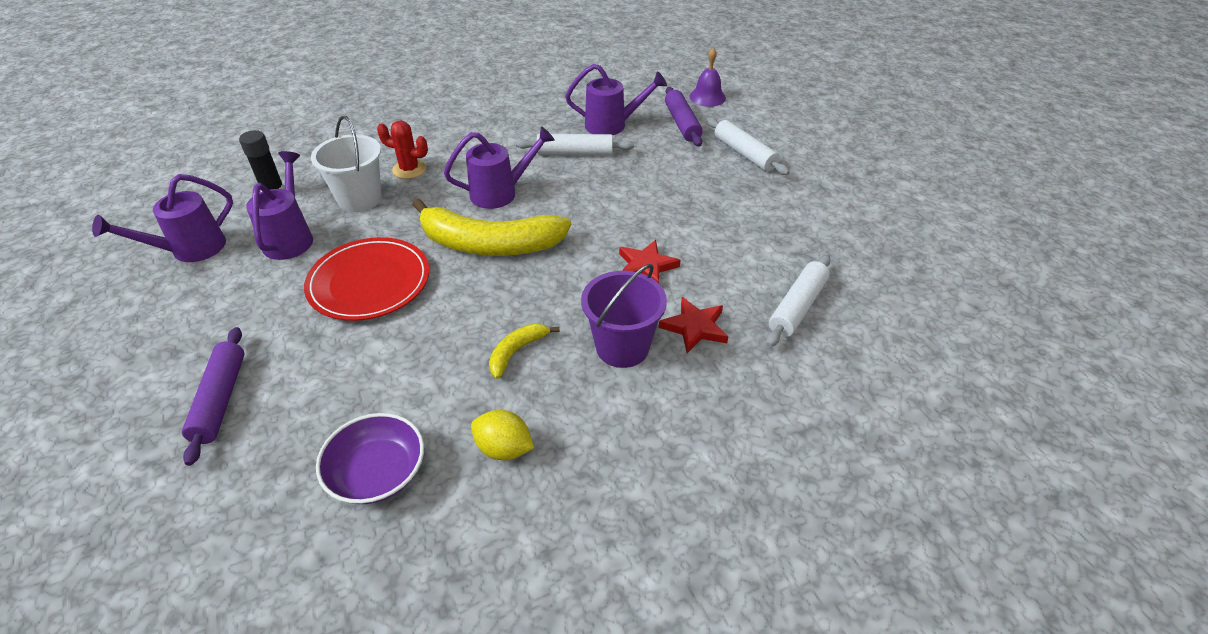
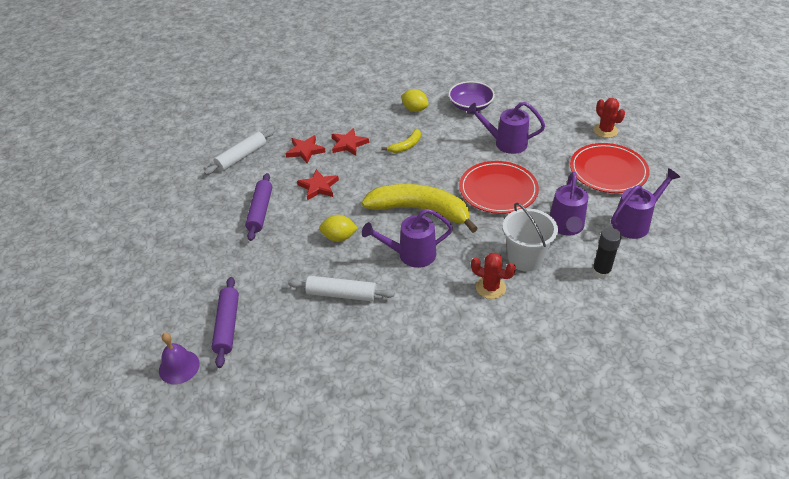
camera: 170 degrees left, 0 degrees up
purple rolling pin [182,327,244,466] -> purple rolling pin moved to [245,173,272,241]
purple watering can [565,64,667,135] -> purple watering can moved to [467,102,545,154]
purple bucket [581,264,667,368] -> red star [331,128,369,156]
white rolling pin [707,118,790,175] -> none
none -> yellow lemon [319,215,358,242]
none -> red plate [570,143,650,193]
none -> red cactus [593,98,625,138]

